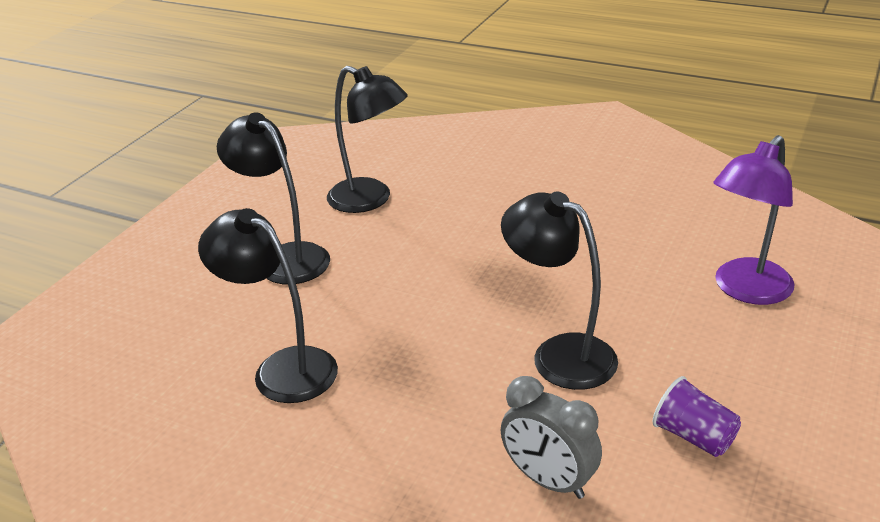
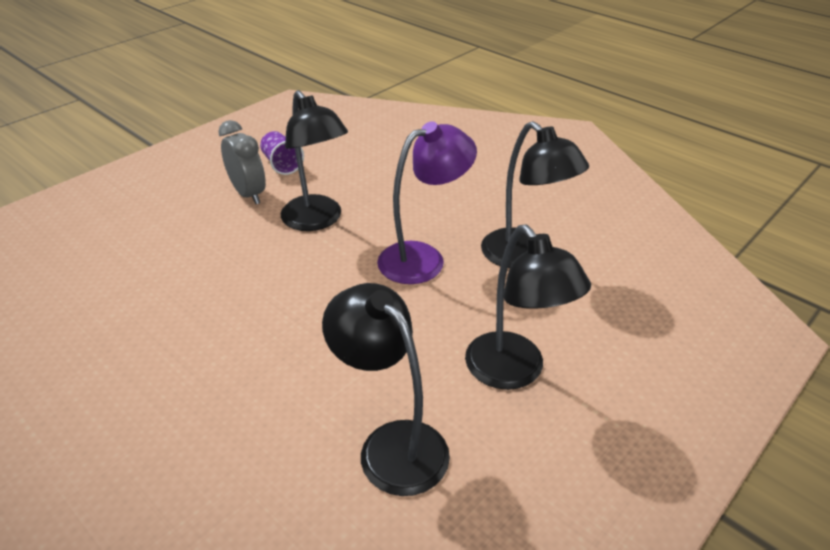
camera: 165 degrees left, 5 degrees up
grey clock [501,376,602,499] -> grey clock moved to [218,120,266,204]
purple lamp [713,135,794,305] -> purple lamp moved to [377,121,477,284]

